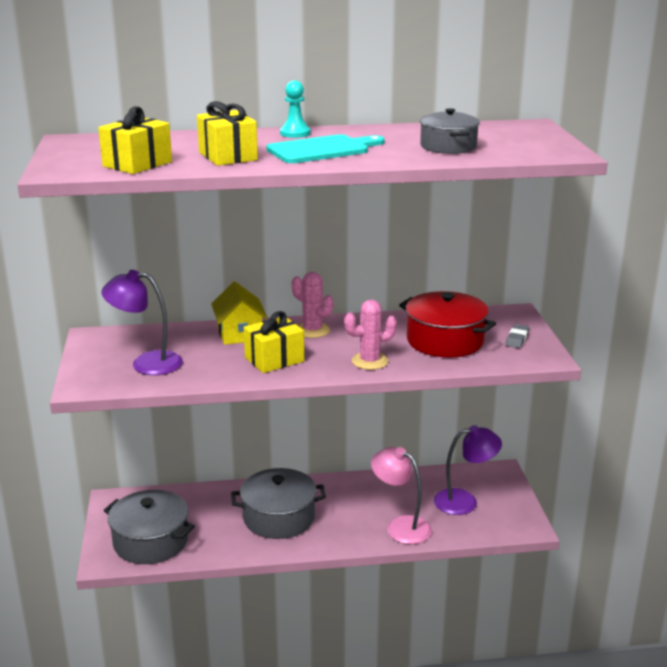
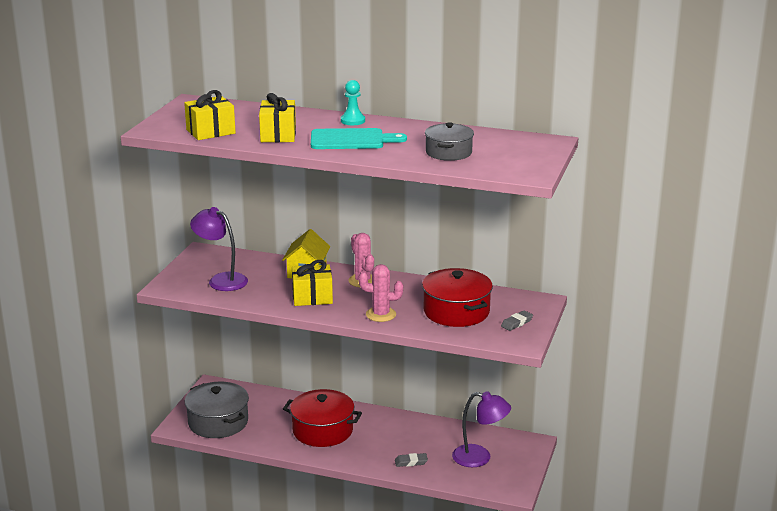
camera: 25 degrees right, 0 degrees up
grey pot [231,468,326,539] -> red pot [283,389,362,447]
pink lamp [371,447,432,544] -> grey eraser [395,453,428,467]

